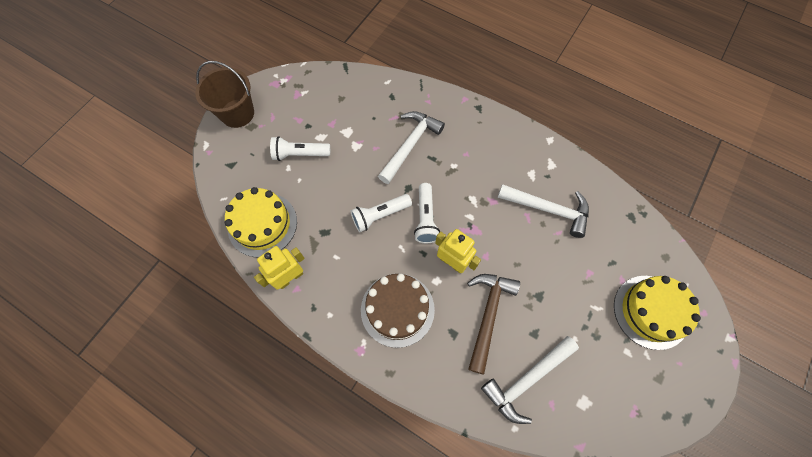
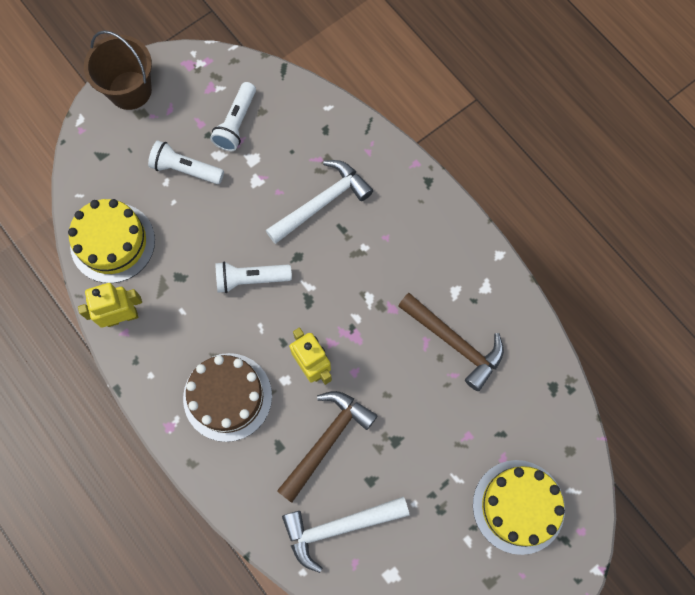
camera: 20 degrees right, 5 degrees up
white flashlight [414,183,440,243] -> white flashlight moved to [210,82,256,151]
white hammer [498,184,589,238] -> brown hammer [398,293,504,391]

